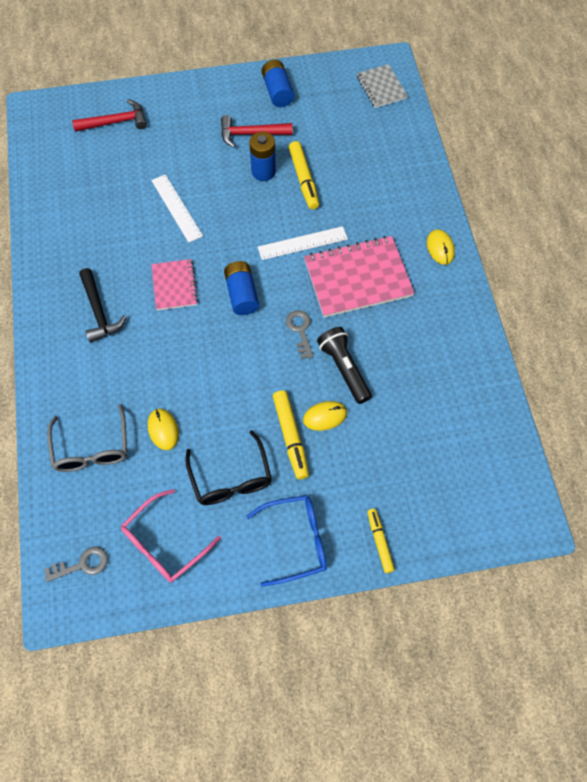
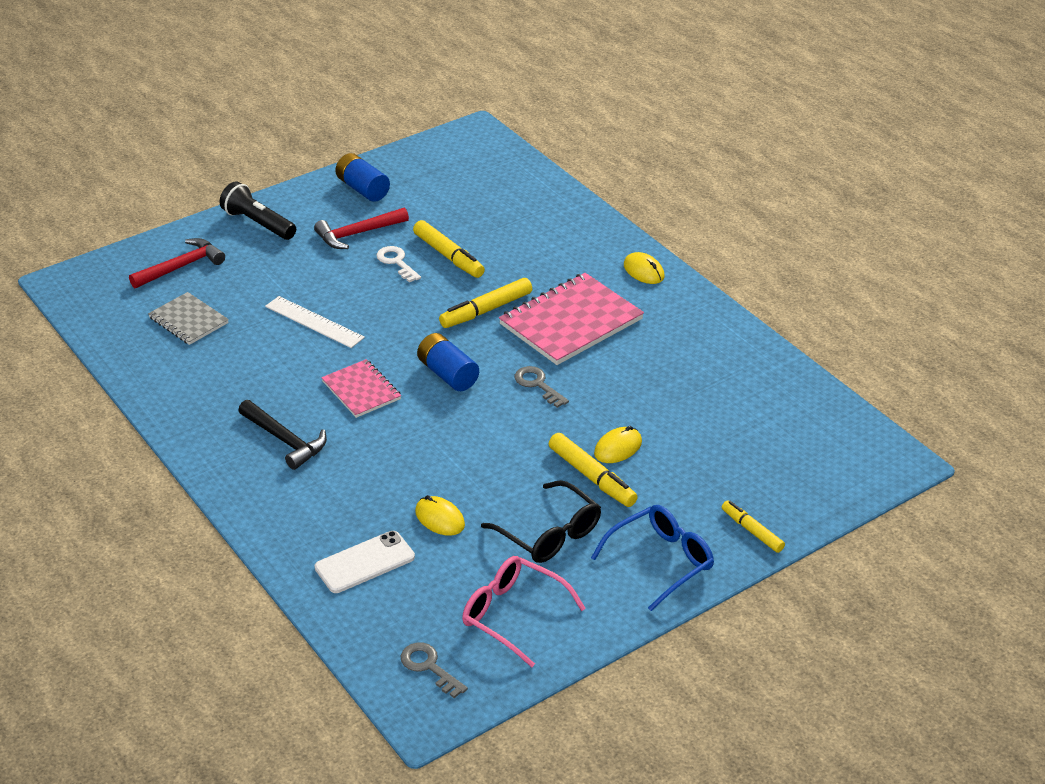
camera: 25 degrees left, 25 degrees down
grey key [44,547,108,582] -> grey key turned 90 degrees counterclockwise [401,642,468,698]
grey glasses [47,404,127,472] -> white phone [315,531,415,593]
pink glasses [121,489,221,583] -> pink glasses turned 105 degrees clockwise [462,556,586,667]
blue battery [249,132,276,181] -> white key [376,246,421,282]
white ruler [258,226,348,260] -> yellow marker [439,278,532,328]
black flashlight [317,327,372,404] -> black flashlight moved to [220,181,296,240]
grey notebook [357,64,408,108] -> grey notebook moved to [148,292,229,345]

